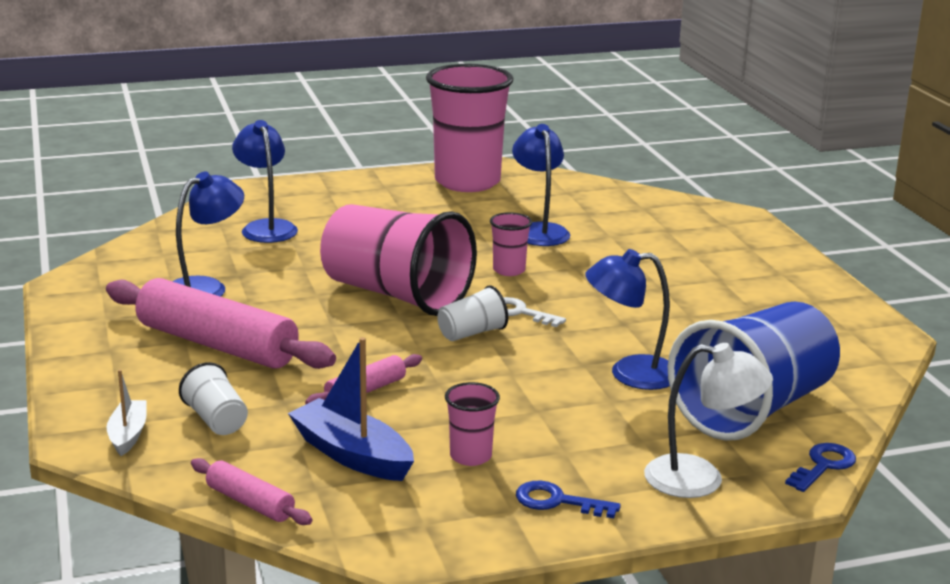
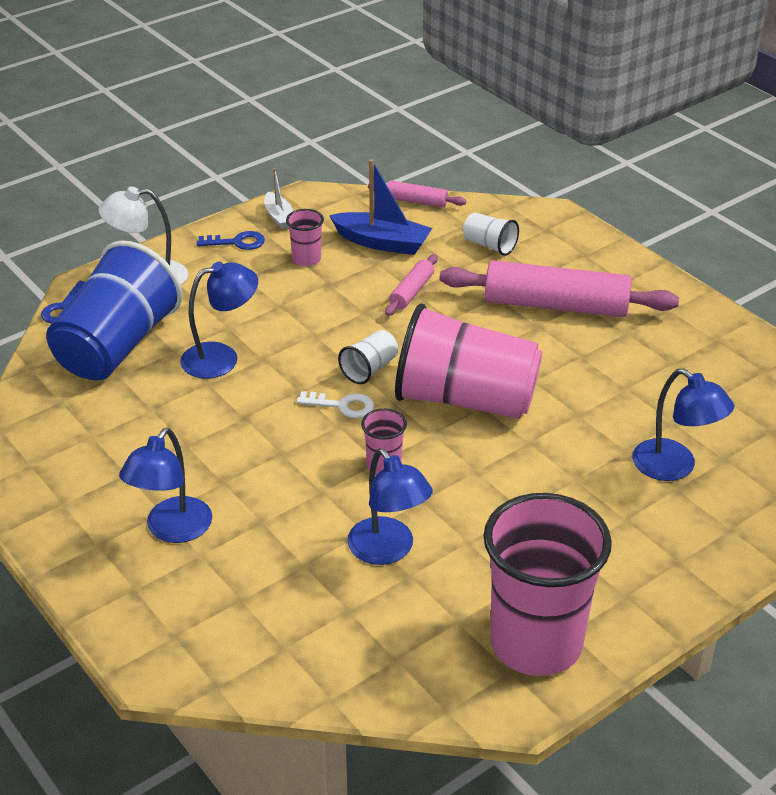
camera: 160 degrees right, 15 degrees up
white boat [106,370,147,456] -> white boat moved to [264,168,293,229]
blue lamp [172,172,244,297] -> blue lamp moved to [119,428,212,543]

